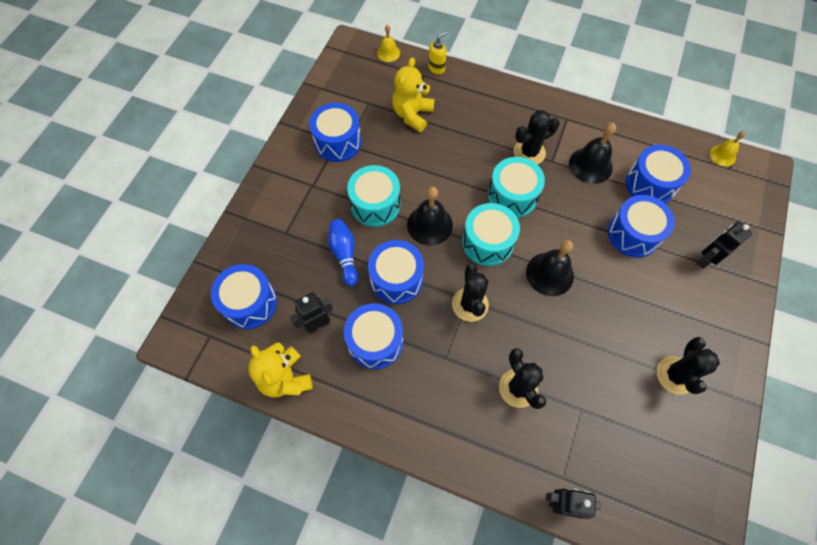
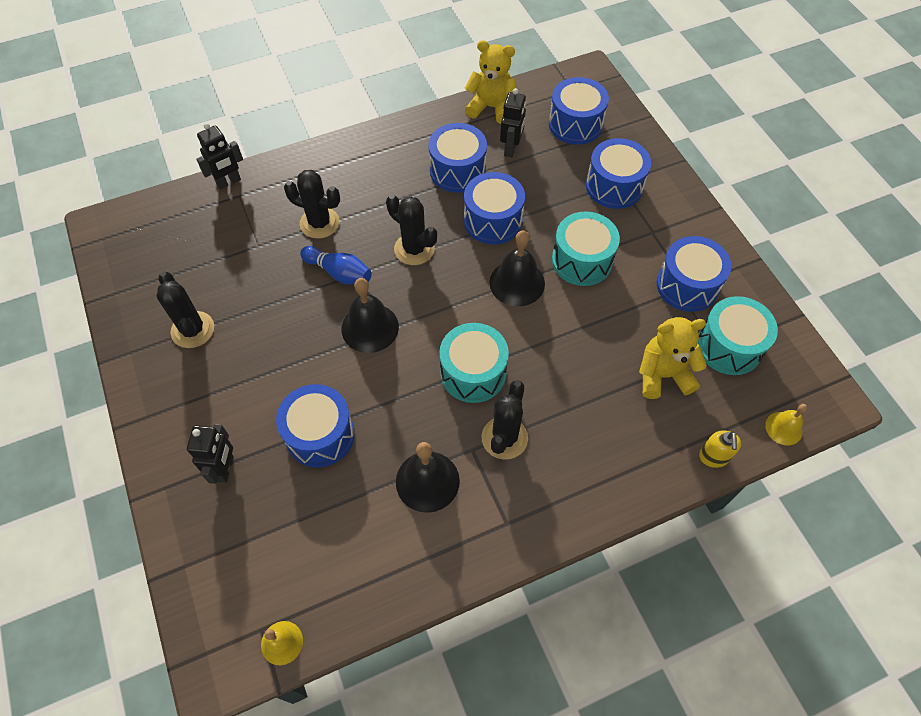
camera: 135 degrees right, 5 degrees down
blue bowling pin [328,219,358,286] -> blue bowling pin moved to [300,246,372,285]
yellow teddy bear [392,57,434,132] -> yellow teddy bear turned 75 degrees counterclockwise [639,317,707,399]
turquoise drum [462,203,520,266] -> turquoise drum moved to [698,296,778,375]
blue drum [626,145,691,203] -> blue drum moved to [586,138,651,209]

